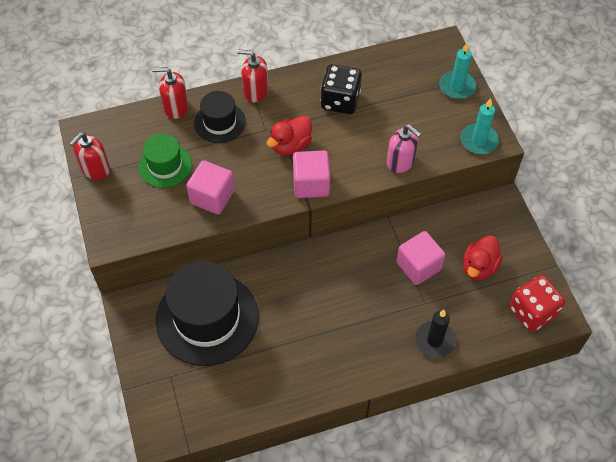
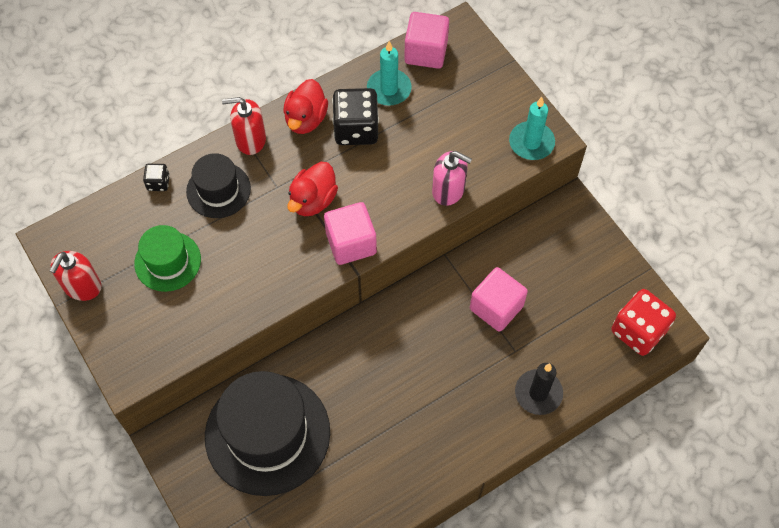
camera: 15 degrees left, 5 degrees up
red soap dispenser [152,67,189,119] -> black dice [143,164,170,191]
pink cube [186,160,235,214] -> pink cube moved to [404,12,449,69]
turquoise candle [439,43,476,99] -> turquoise candle moved to [367,41,412,106]
red duck [463,235,503,280] -> red duck moved to [283,79,328,134]

